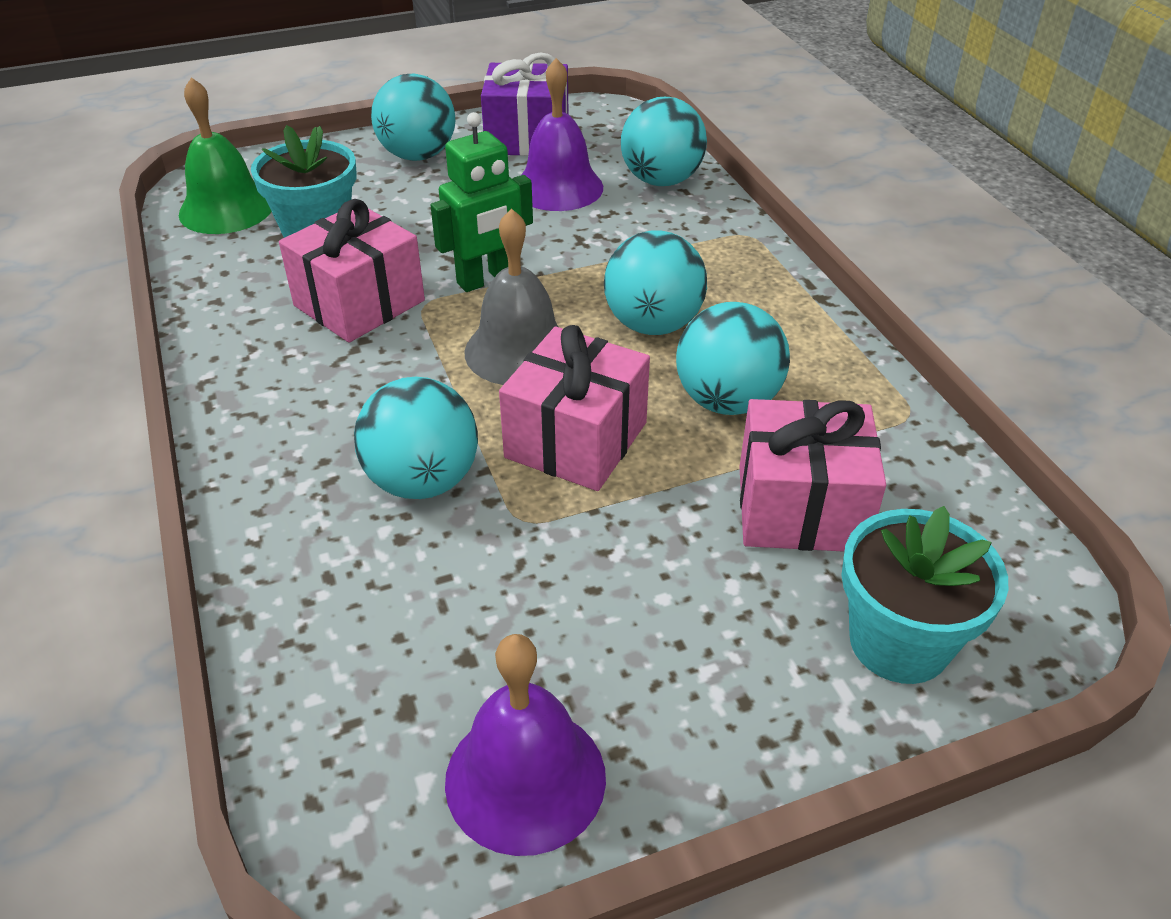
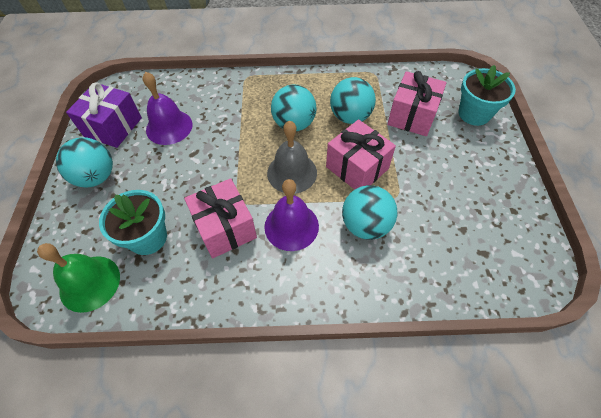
camera: 70 degrees left, 15 degrees up
green robot [430,112,533,292] -> none
purple bell [445,634,606,856] -> purple bell moved to [264,179,319,251]
turquoise ball [621,97,707,186] -> none

